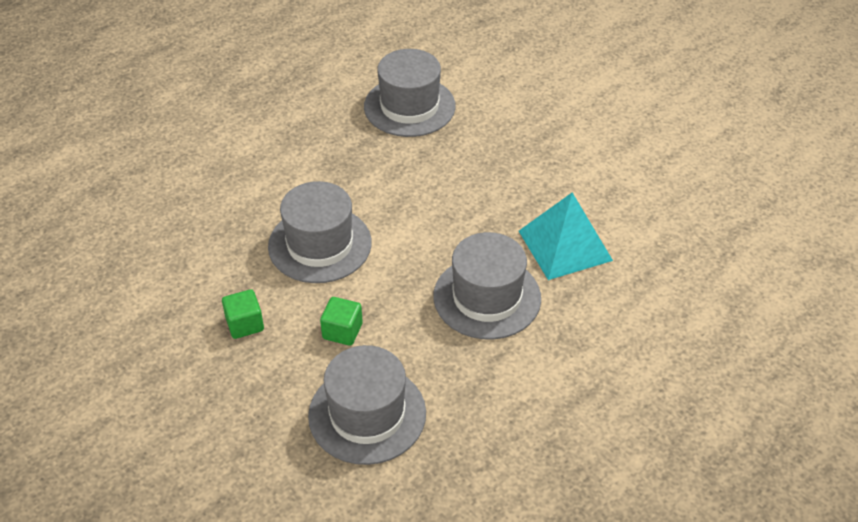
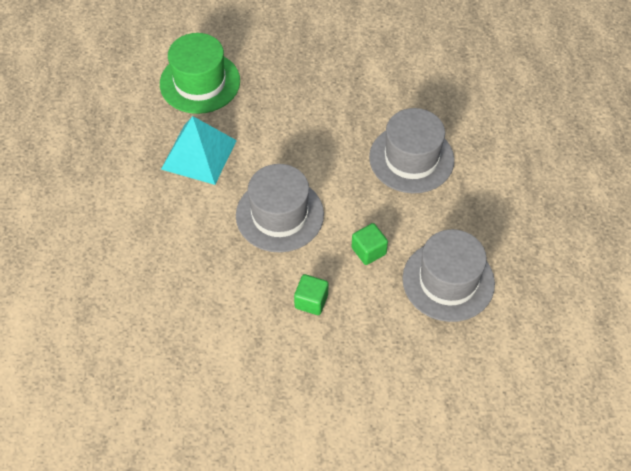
camera: 50 degrees left, 10 degrees up
grey hat [364,49,456,137] -> green hat [160,33,240,114]
turquoise pyramid [519,193,613,280] -> turquoise pyramid moved to [161,116,237,185]

